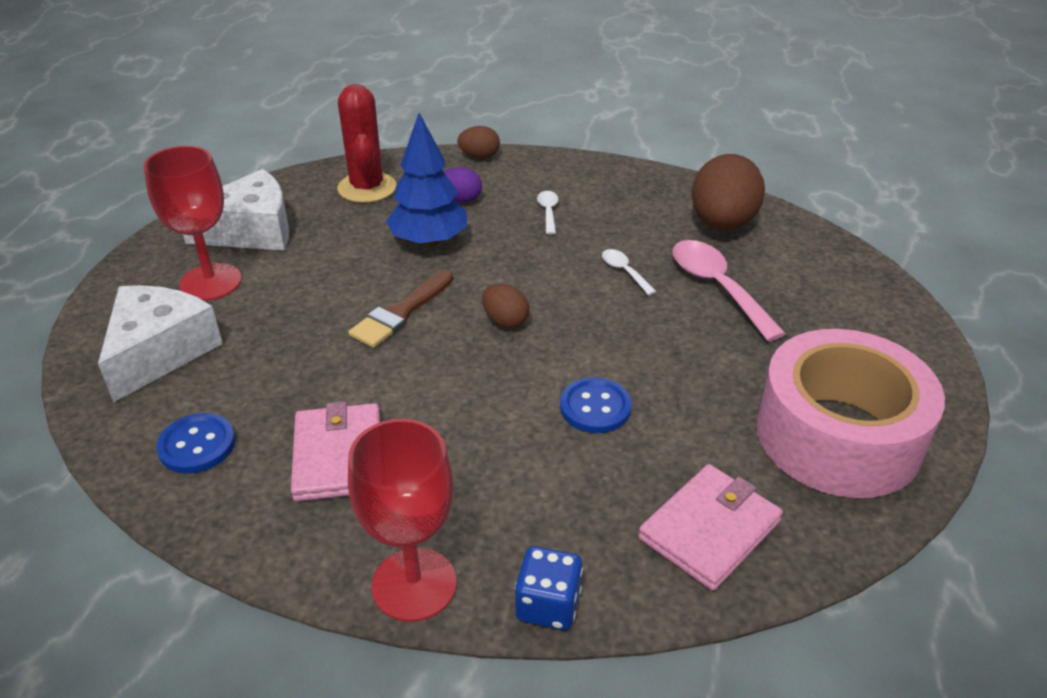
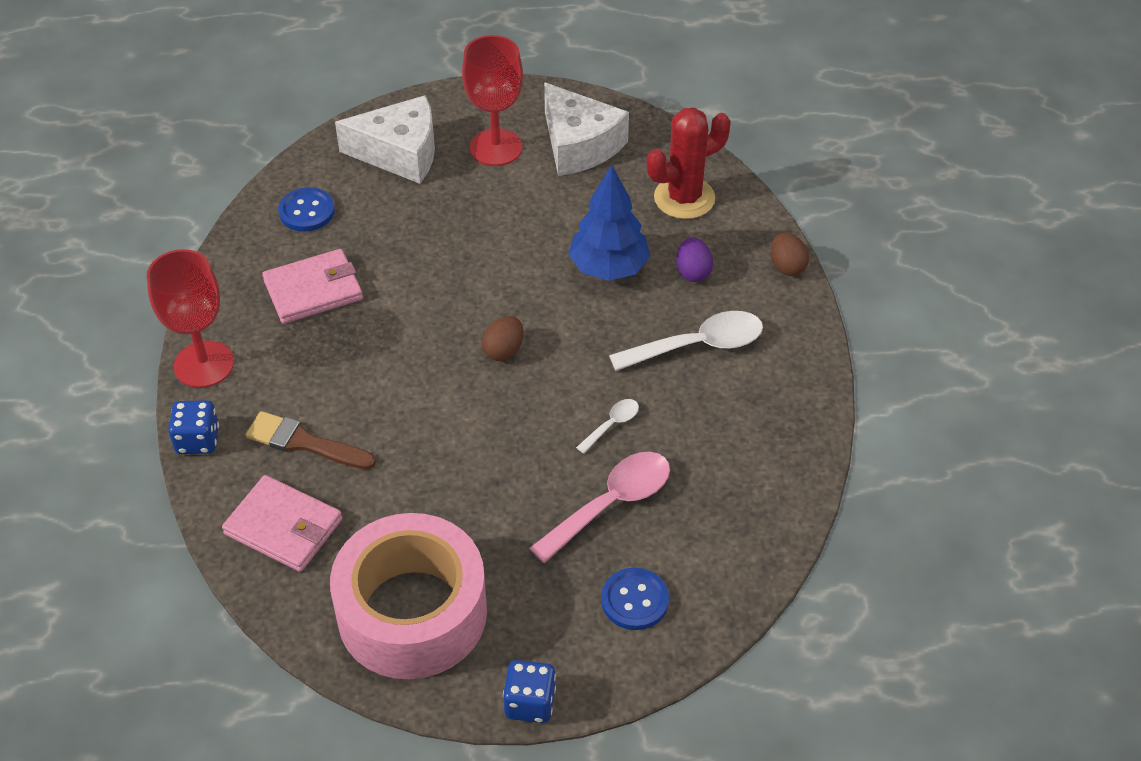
camera: 75 degrees right, 10 degrees up
brown brush [348,270,454,348] -> brown brush moved to [246,411,376,470]
white spoon [537,191,558,235] -> white spoon [609,311,763,371], size x2.01
blue button [560,377,632,433] -> blue button moved to [601,568,669,630]
brown egg [692,154,765,231] -> none
none -> blue dice [503,660,556,723]

